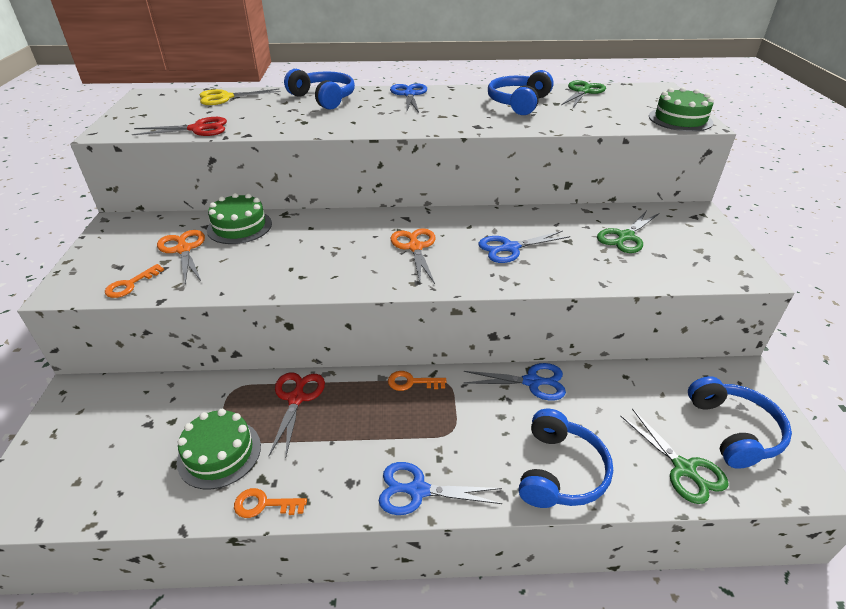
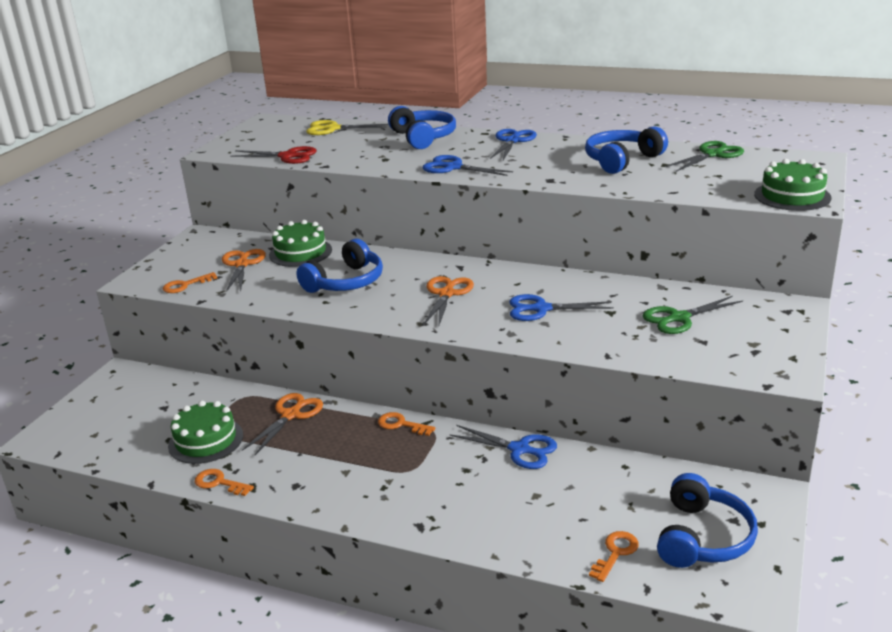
camera: 25 degrees right, 10 degrees down
red scissors [269,372,325,456] -> orange scissors [242,393,323,455]
blue scissors [379,462,502,515] -> blue scissors moved to [422,155,513,176]
blue headphones [519,409,613,508] -> blue headphones moved to [296,239,383,293]
green scissors [620,408,729,504] -> orange key [589,531,639,582]

